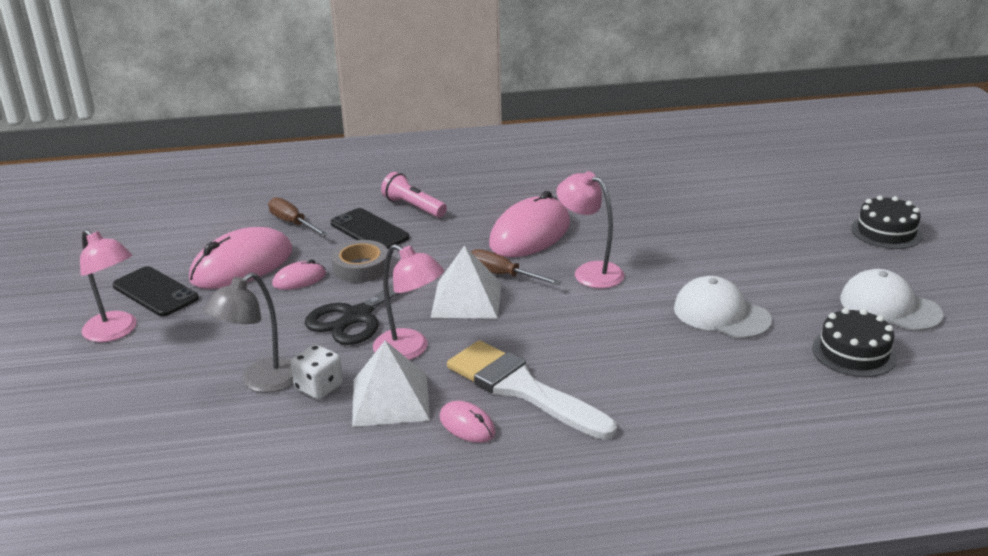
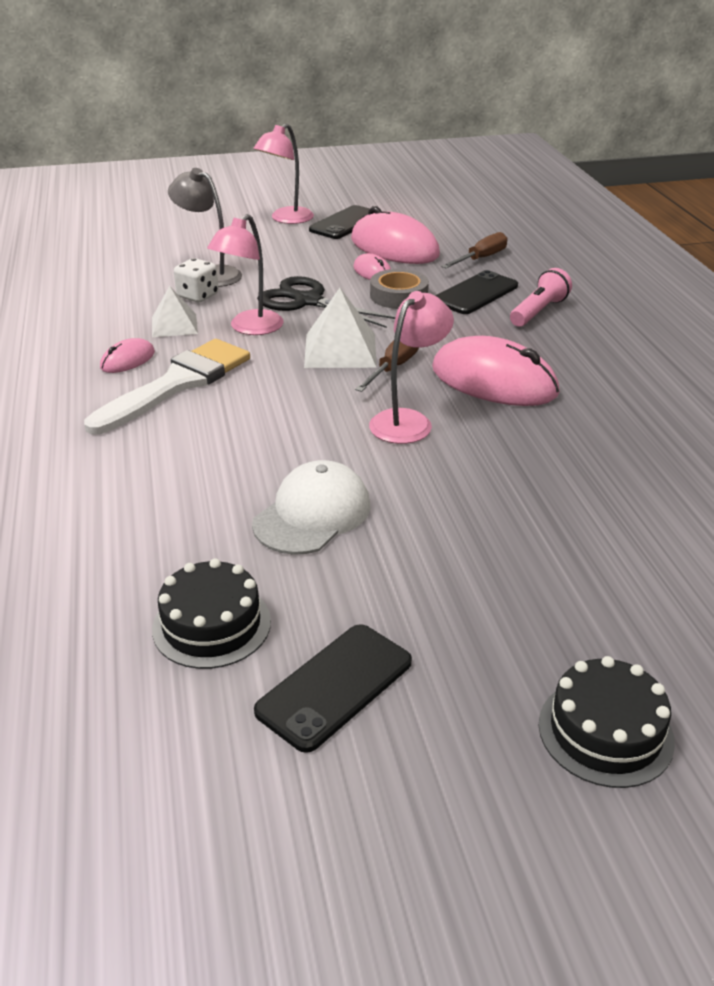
camera: 85 degrees right, 5 degrees up
white pyramid [352,341,430,427] -> white pyramid [152,286,198,337], size x0.66
white cap [840,269,944,331] -> black phone [254,624,412,753]

